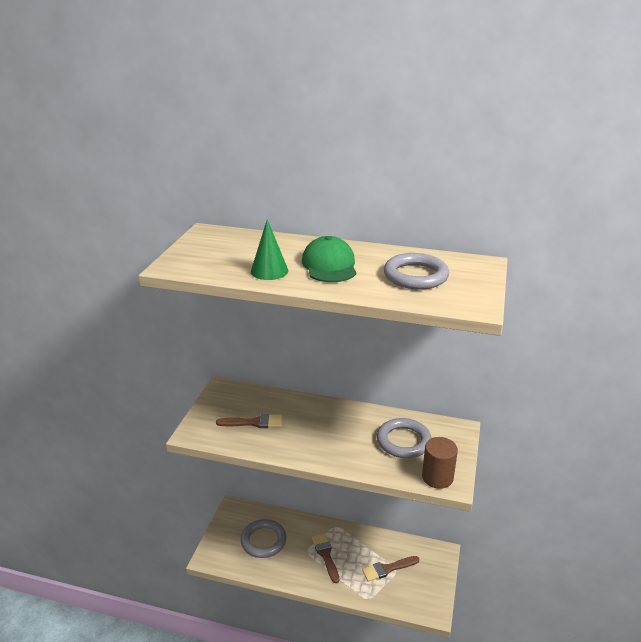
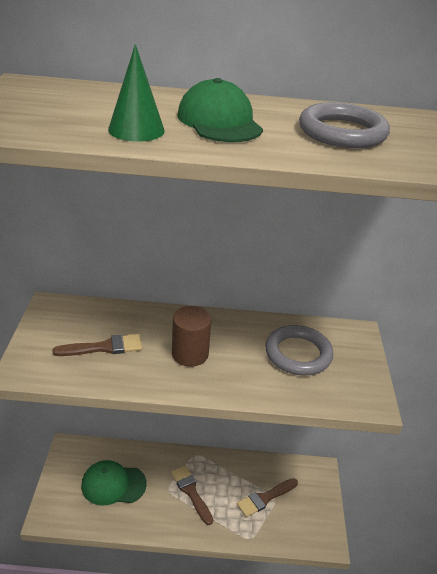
camera: 15 degrees left, 5 degrees up
grey ring [241,519,286,558] -> green cap [81,460,147,506]
brown cylinder [422,437,458,489] -> brown cylinder moved to [172,306,211,367]

